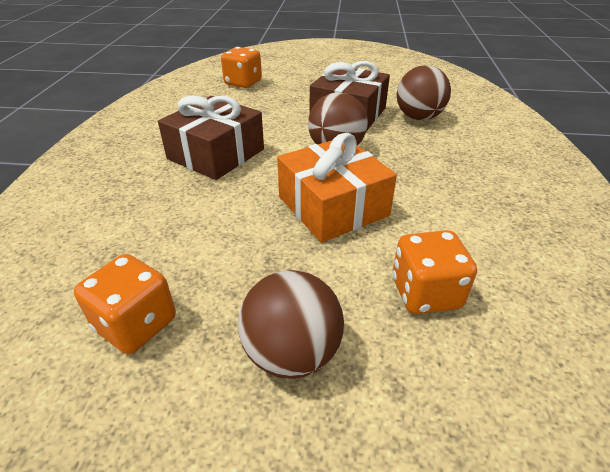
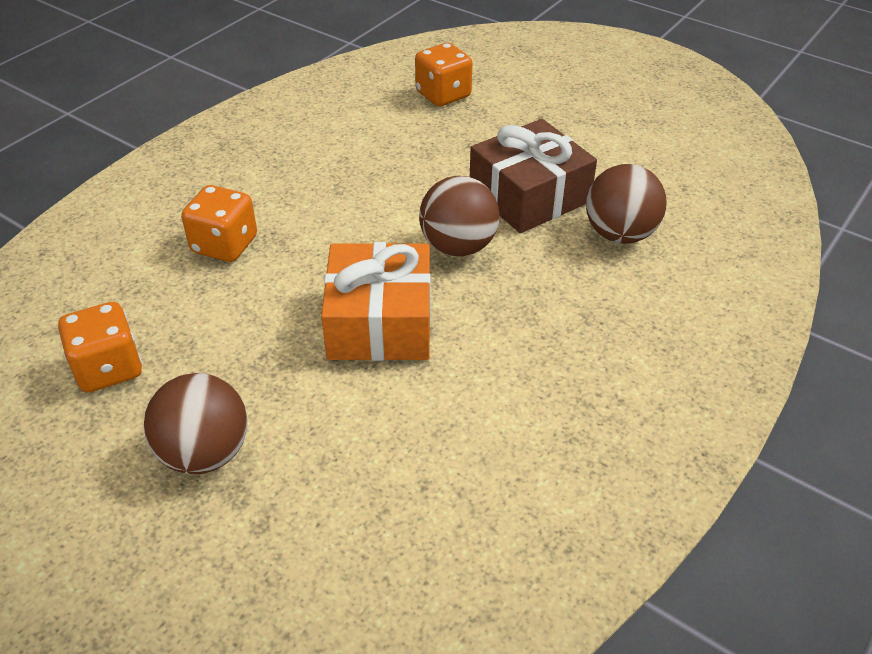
camera: 30 degrees right, 5 degrees up
brown gift [158,96,264,180] -> none
orange dice [392,230,477,314] -> orange dice moved to [181,185,257,262]

